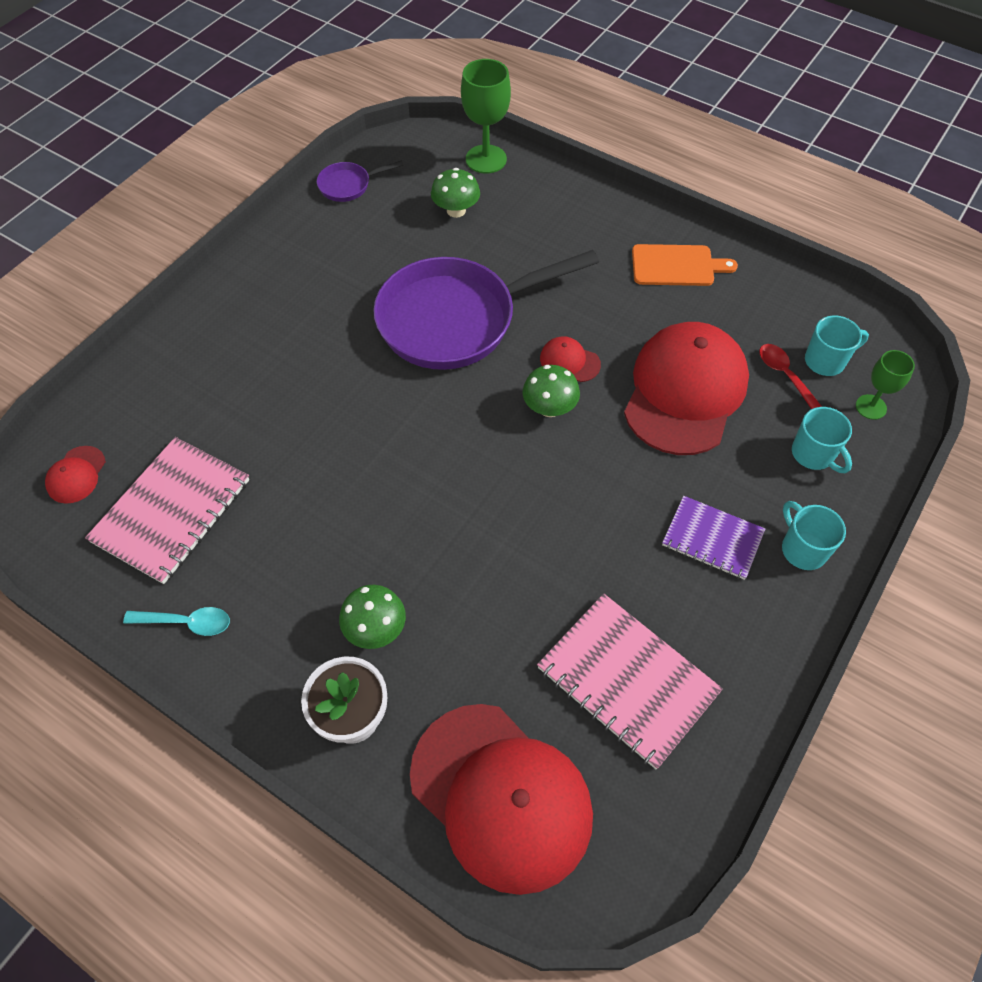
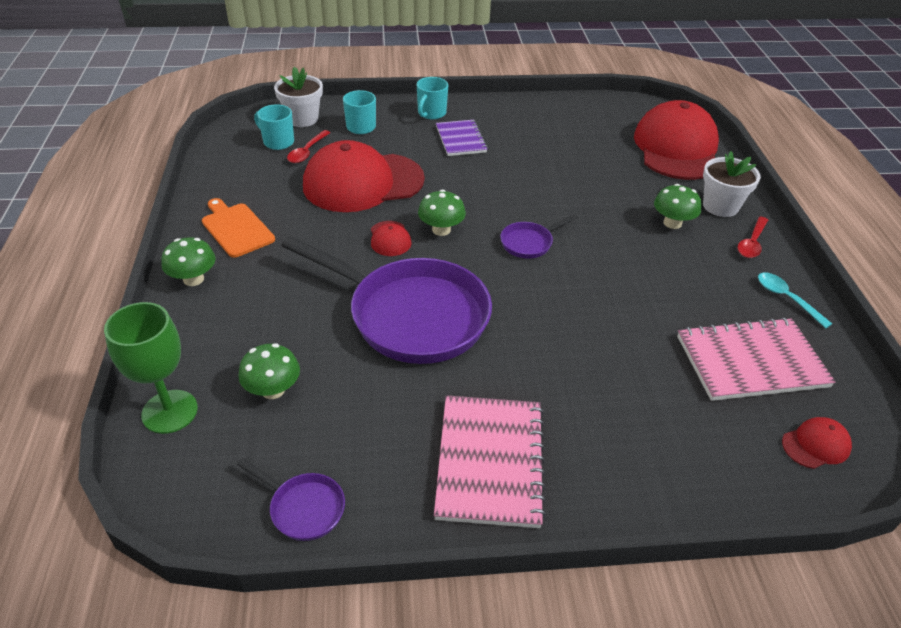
camera: 130 degrees left, 15 degrees down
pink notebook [537,593,723,769] -> pink notebook moved to [434,395,546,528]
green goblet [856,350,915,420] -> white flower pot [274,67,323,127]
none -> green mushroom [161,237,216,286]
none -> purple pan [500,214,578,259]
none -> red spoon [738,217,768,258]

